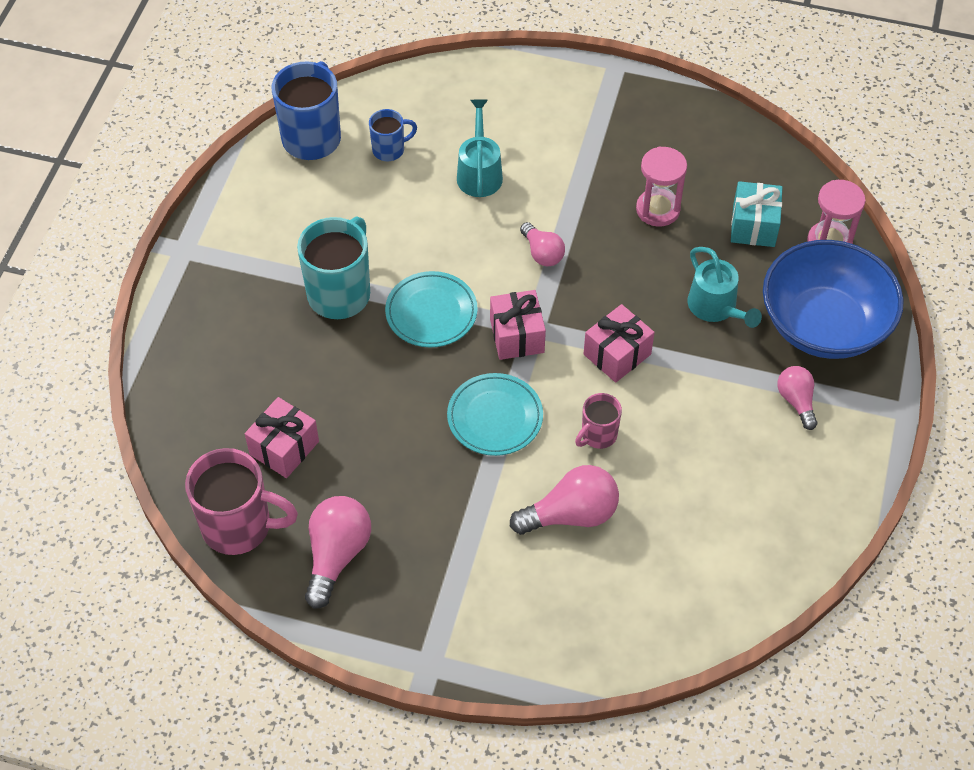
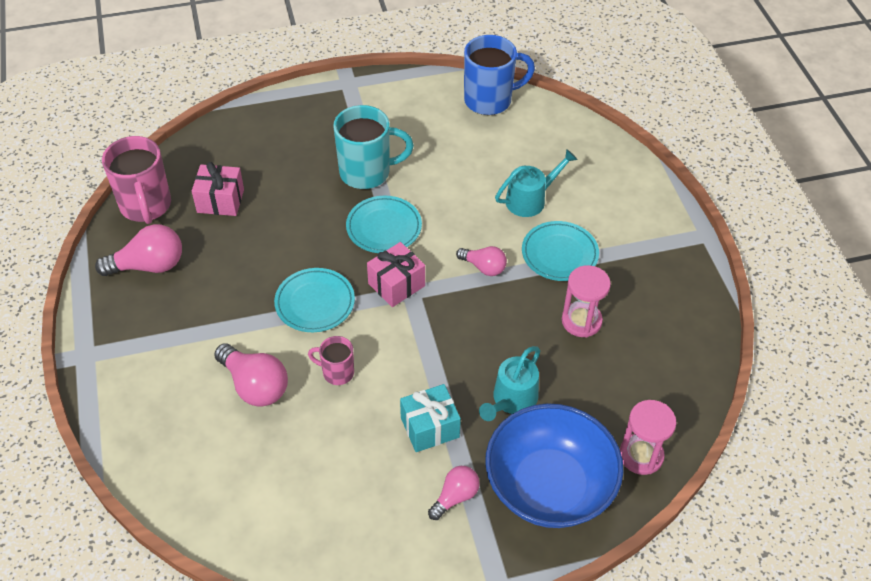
camera: 60 degrees right, 5 degrees down
blue mug [369,109,417,161] -> none
pink light bulb [520,222,565,266] -> pink light bulb turned 90 degrees counterclockwise [456,246,507,276]
pink gift [584,304,655,383] -> none
turquoise gift [731,181,783,247] -> turquoise gift moved to [400,384,461,452]
none -> turquoise plate [522,221,599,281]

